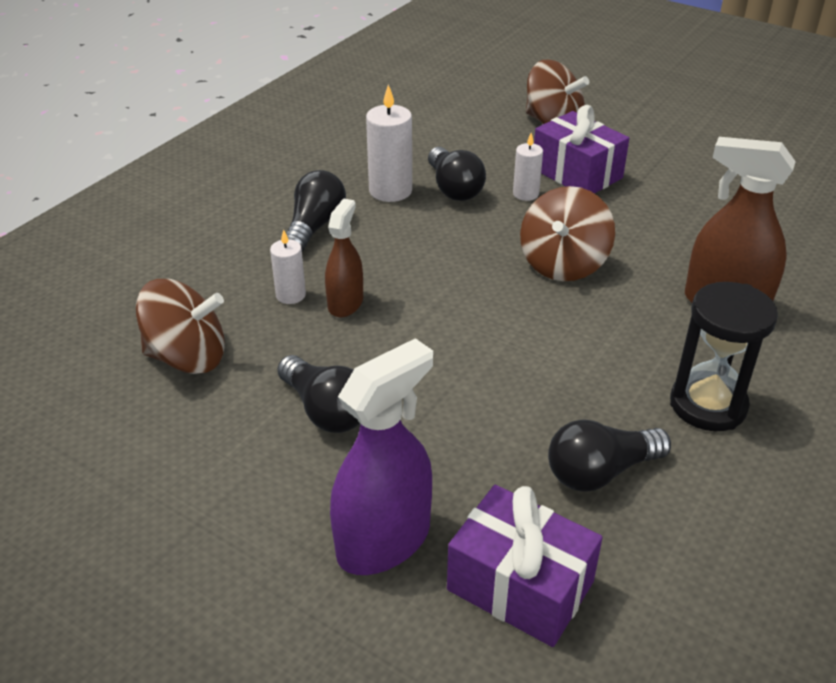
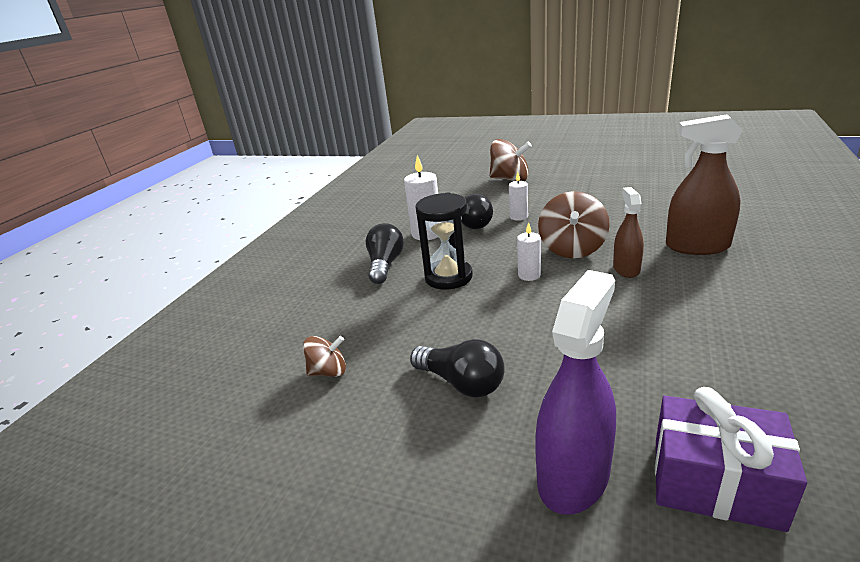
camera: 10 degrees left, 10 degrees down
brown spinning top [136,279,225,374] -> brown spinning top [303,336,346,377], size x0.58
white candle [270,230,306,304] -> white candle moved to [517,222,541,281]
brown spray bottle [325,198,363,317] -> brown spray bottle moved to [613,187,644,278]
purple gift [534,105,629,194] -> none
black light bulb [548,419,671,492] -> none
black hourglass [670,282,778,431] -> black hourglass moved to [415,192,473,290]

